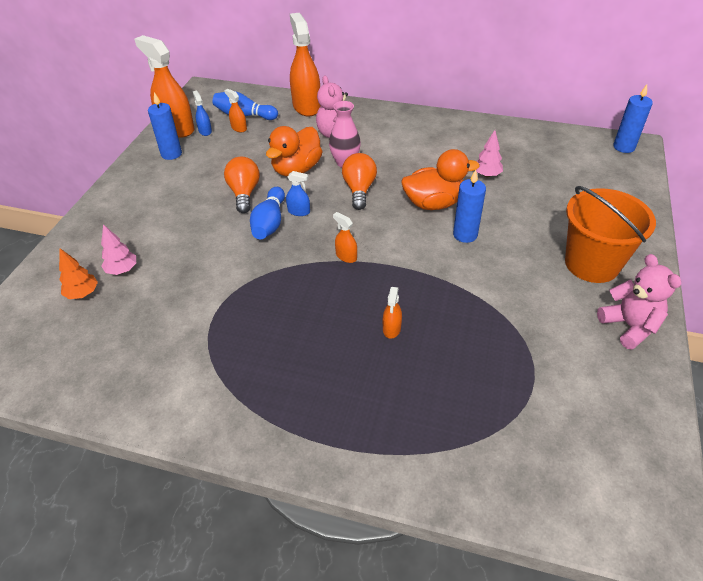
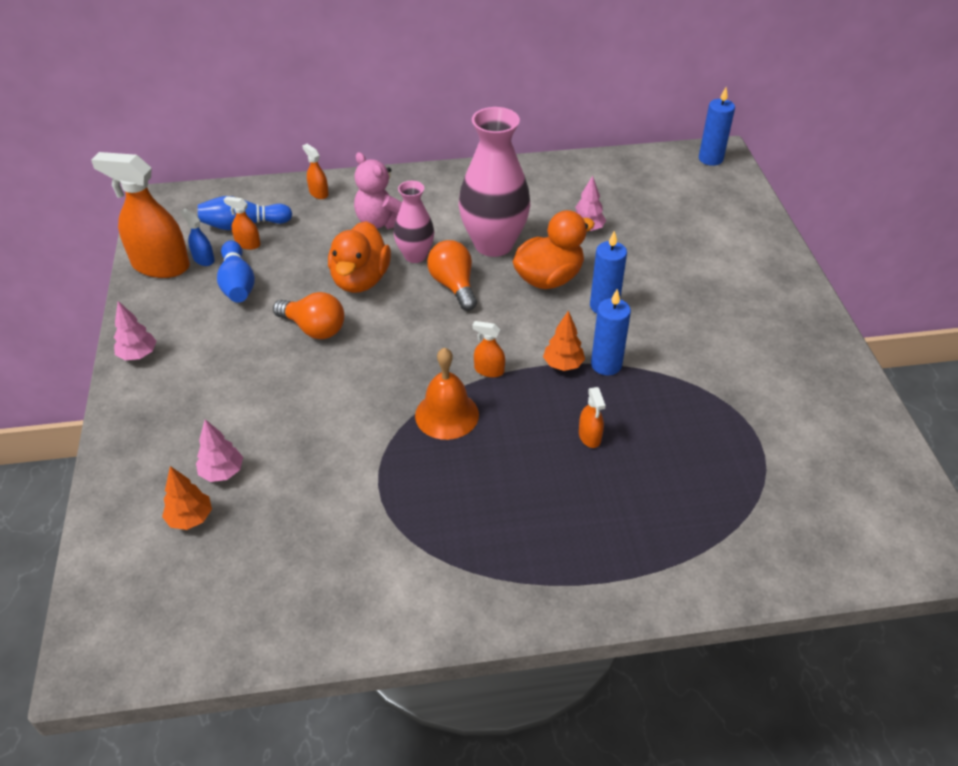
camera: 25 degrees left, 0 degrees up
blue candle [148,92,182,160] -> blue candle moved to [591,289,631,375]
orange light bulb [224,157,260,213] -> orange light bulb turned 150 degrees clockwise [273,292,344,339]
blue bowling pin [250,187,285,239] -> blue bowling pin moved to [217,241,255,303]
blue spray bottle [286,171,310,216] -> none
orange spray bottle [290,13,321,117] -> orange spray bottle [302,144,329,199], size x0.44
orange bucket [565,186,656,283] -> none
pink teddy bear [597,254,681,349] -> none
none -> pink tree [114,301,157,360]
none -> orange bell [415,347,479,440]
none -> pink vase [459,107,530,257]
none -> orange tree [543,311,585,371]

